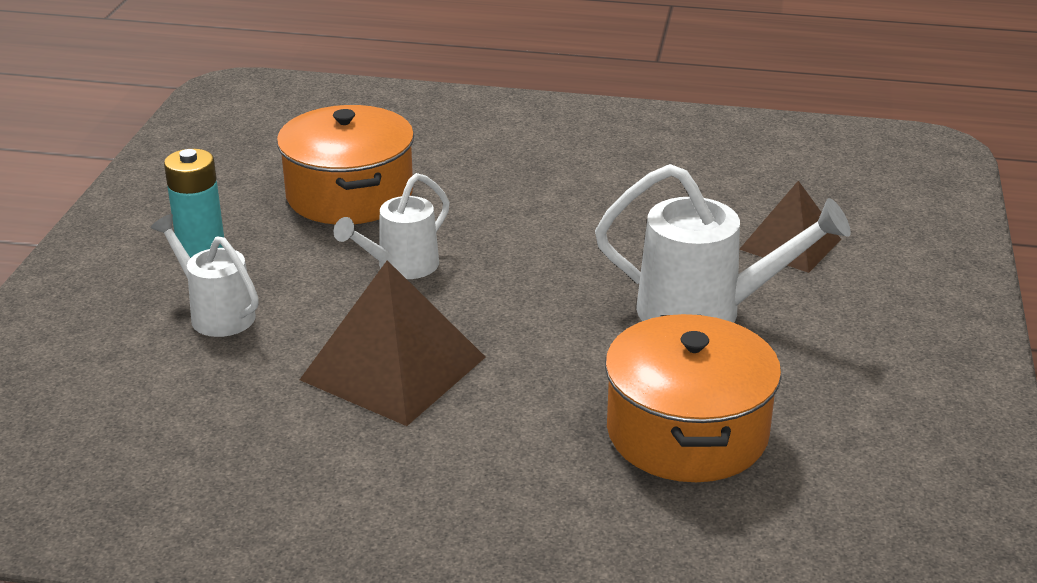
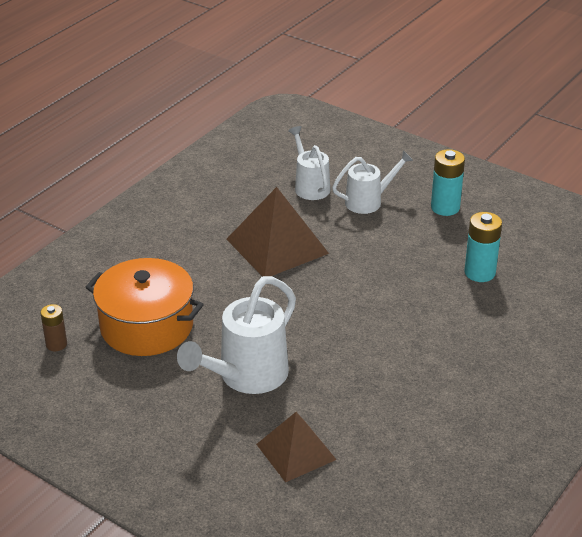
camera: 115 degrees right, 5 degrees up
orange pot [277,105,414,224] -> turquoise battery [464,212,502,282]
white watering can [334,173,450,279] -> white watering can moved to [288,126,330,200]
none -> brown battery [40,304,67,351]

